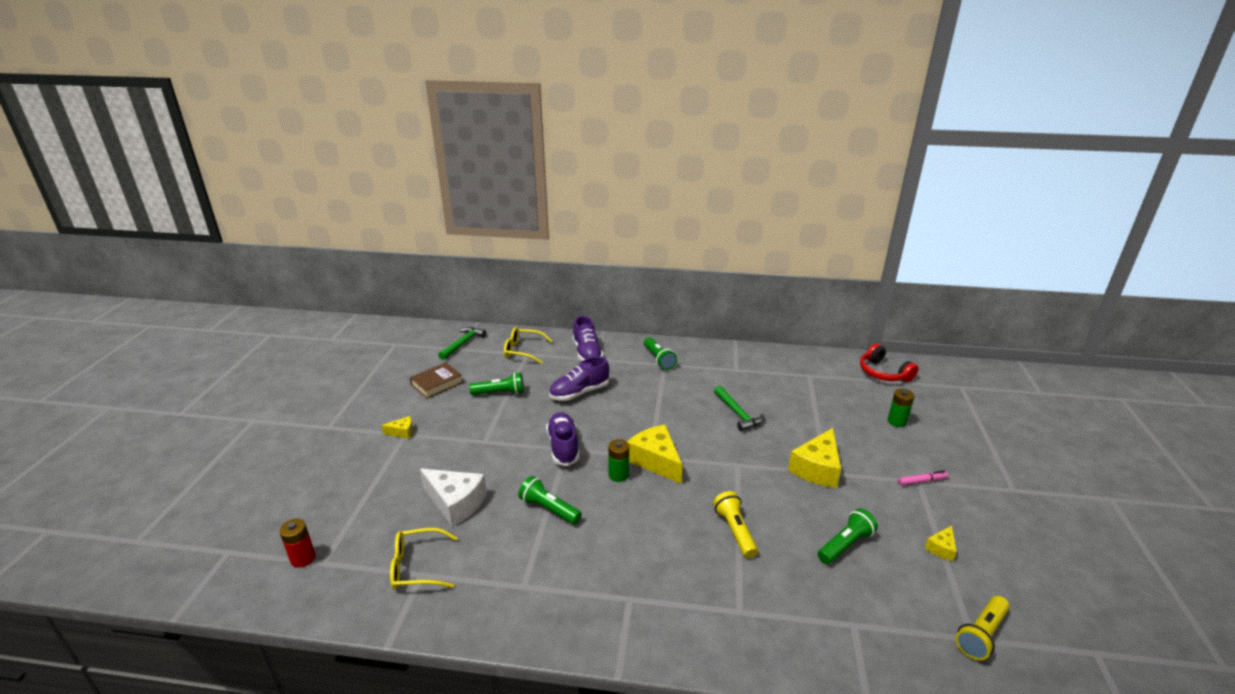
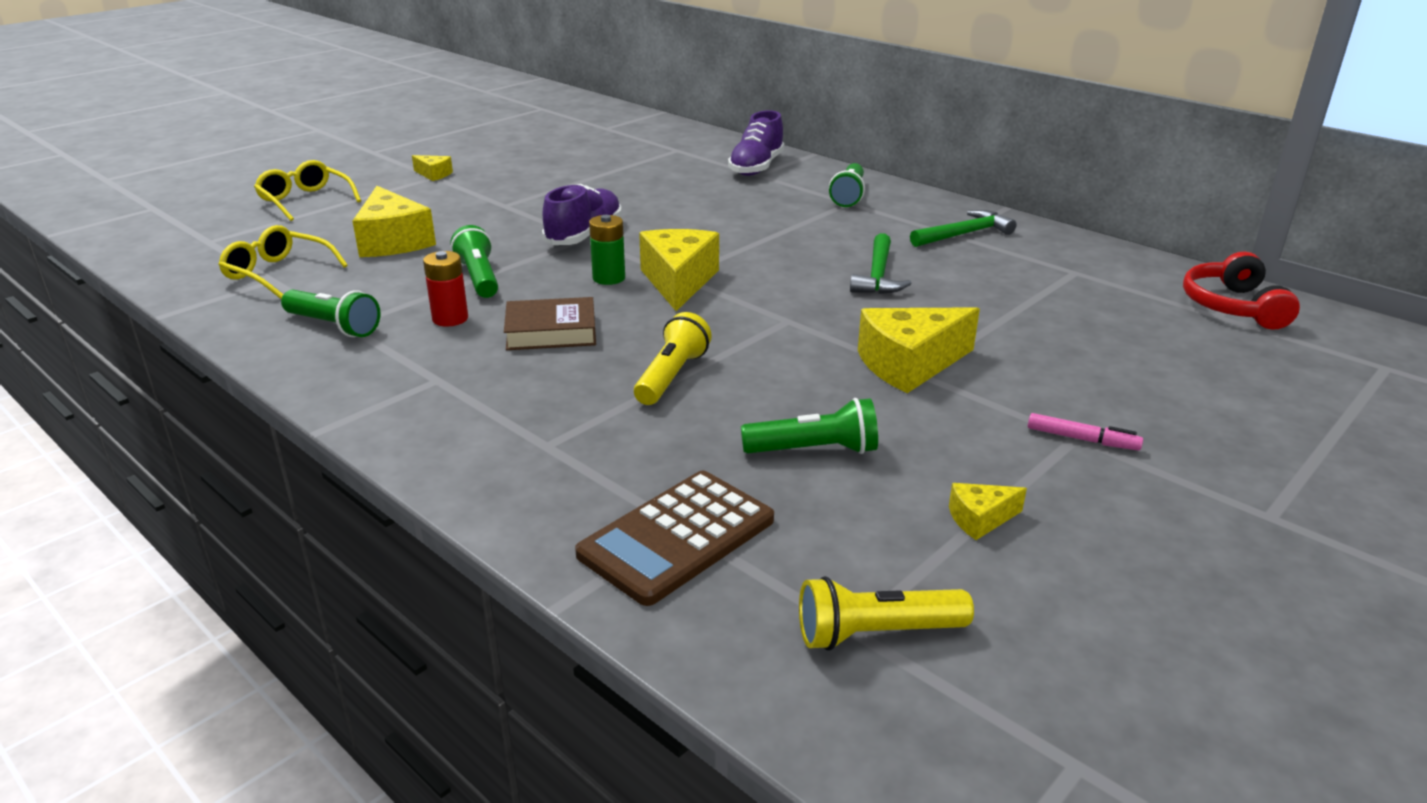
camera: 35 degrees right, 0 degrees up
red battery [279,519,315,568] -> red battery moved to [423,251,468,327]
brown book [410,362,463,398] -> brown book moved to [504,297,596,350]
white cheese [420,469,487,527] -> yellow cheese [353,186,436,257]
green hammer [438,327,486,360] -> green hammer moved to [910,210,1017,247]
green flashlight [469,372,524,395] -> green flashlight moved to [281,290,380,337]
yellow glasses [504,327,552,364] -> yellow glasses moved to [254,160,361,221]
purple shoe [549,356,609,401] -> none
green battery [888,389,914,427] -> none
none -> brown calculator [575,470,774,606]

